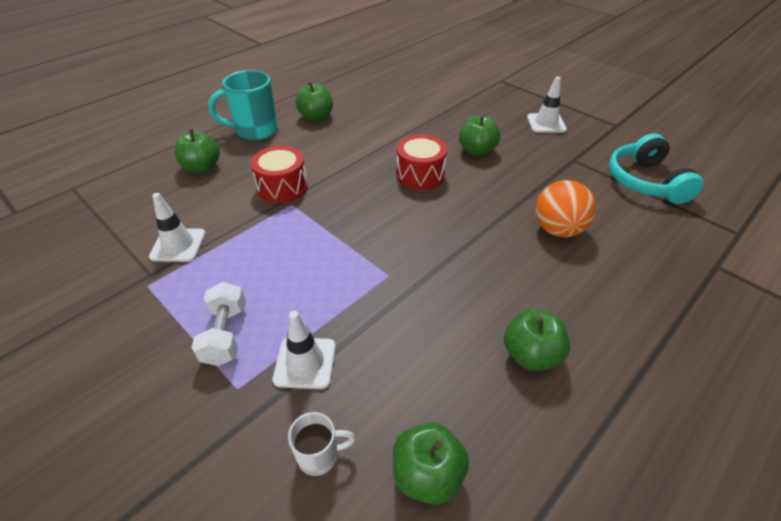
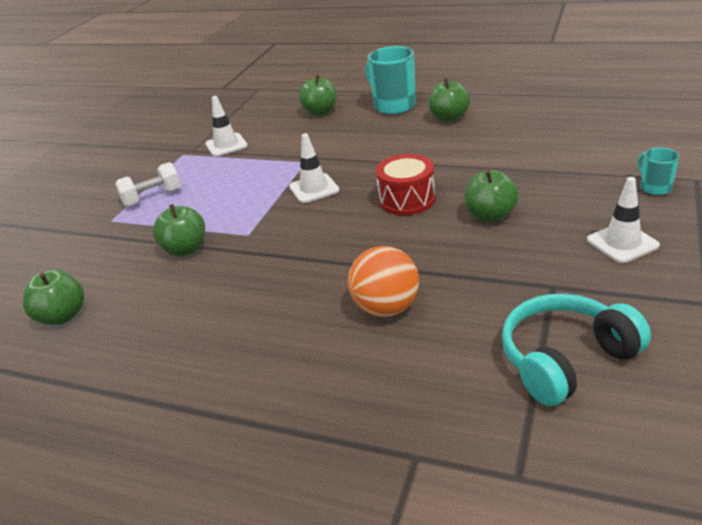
camera: 70 degrees right, 10 degrees down
red drum [251,146,308,203] -> none
white traffic cone [272,311,336,389] -> white traffic cone moved to [289,133,340,203]
white mug [288,412,356,476] -> none
green apple [504,309,570,371] -> green apple moved to [153,204,205,256]
none -> turquoise mug [638,148,679,195]

